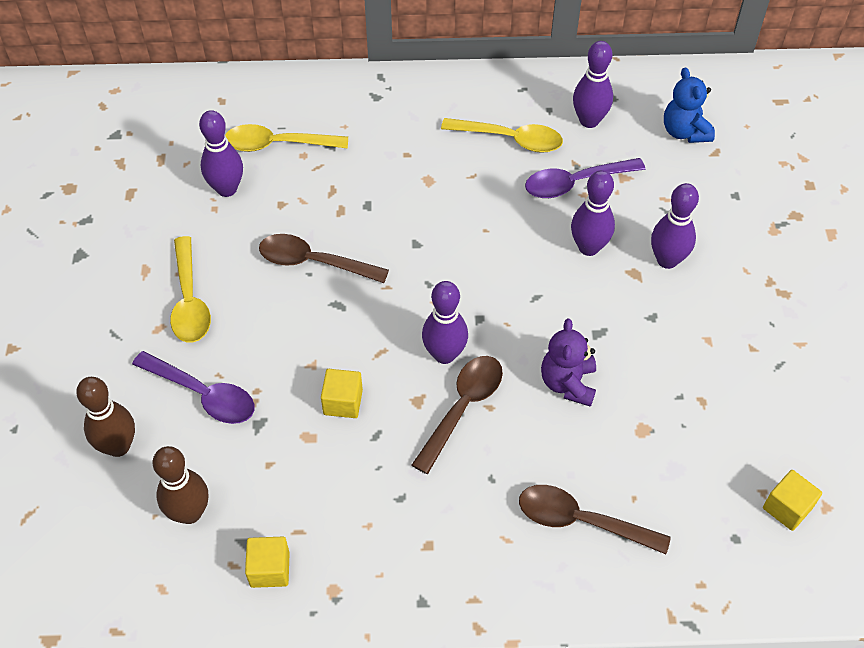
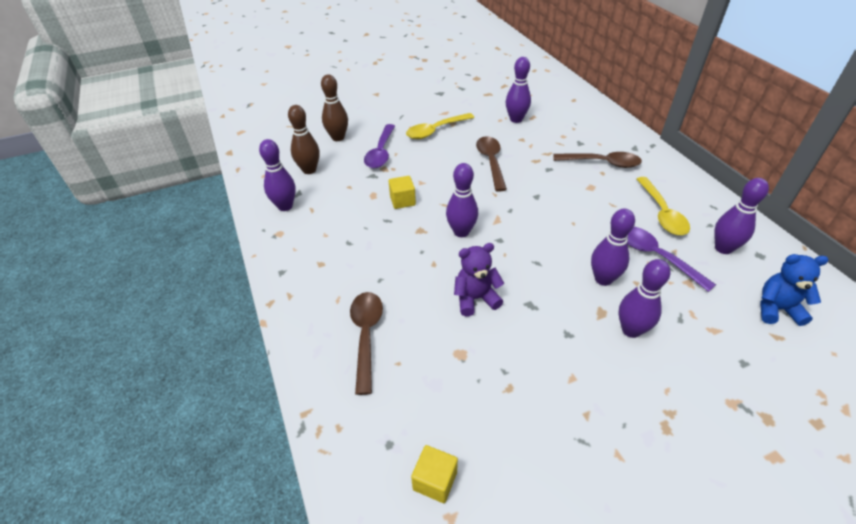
camera: 70 degrees right, 10 degrees down
yellow spoon [225,124,348,152] -> none
yellow cube [245,537,290,588] -> purple bowling pin [259,139,296,211]
brown spoon [412,356,503,474] -> brown spoon moved to [553,152,642,168]
blue teddy bear [664,67,715,143] -> blue teddy bear turned 45 degrees clockwise [760,254,829,326]

